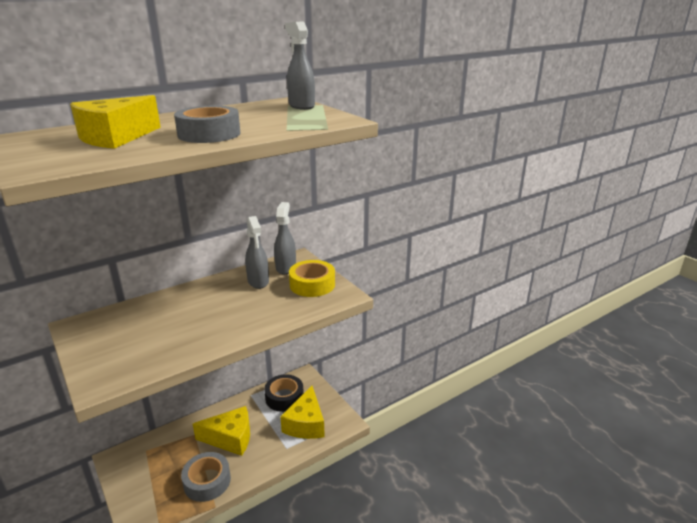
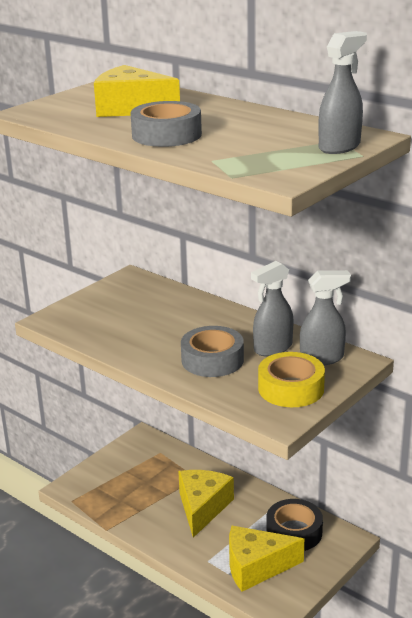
camera: 75 degrees right, 0 degrees up
grey tape [181,452,231,502] -> grey tape moved to [181,326,244,377]
yellow cheese [193,406,250,456] -> yellow cheese turned 150 degrees counterclockwise [178,470,234,538]

